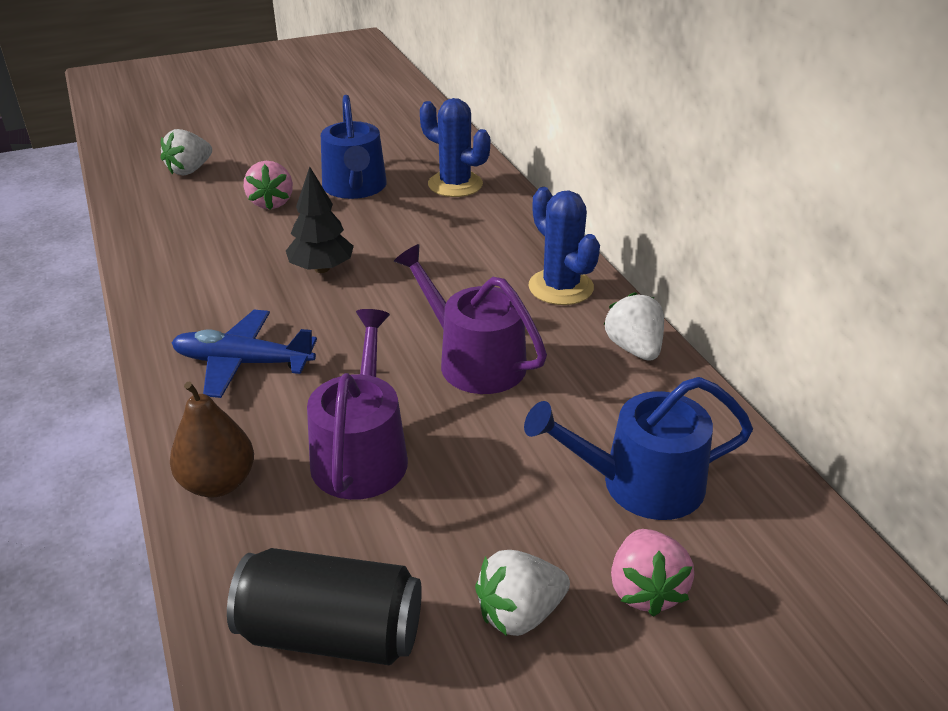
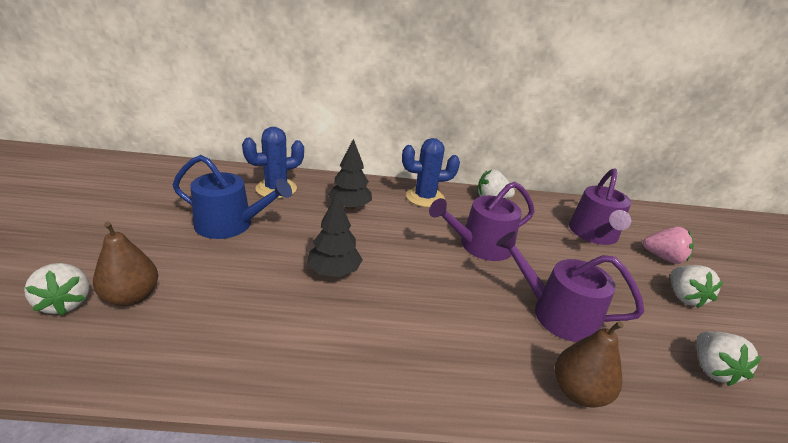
camera: 70 degrees left, 5 degrees down
blue plane [171,310,317,398] -> none
black can [227,548,422,665] -> white strawberry [696,331,762,386]
pink strawberry [244,161,293,210] -> none
blue watering can [524,377,753,520] -> purple watering can [569,168,631,245]
none -> brown pear [93,222,158,306]
none -> black tree [328,139,372,210]

